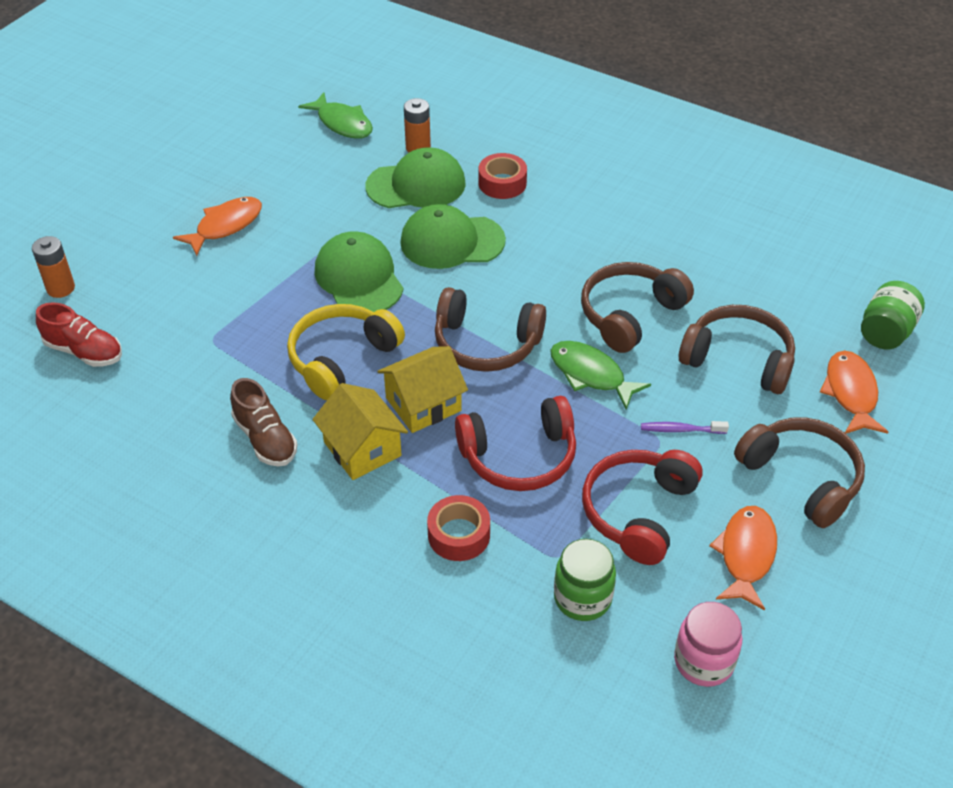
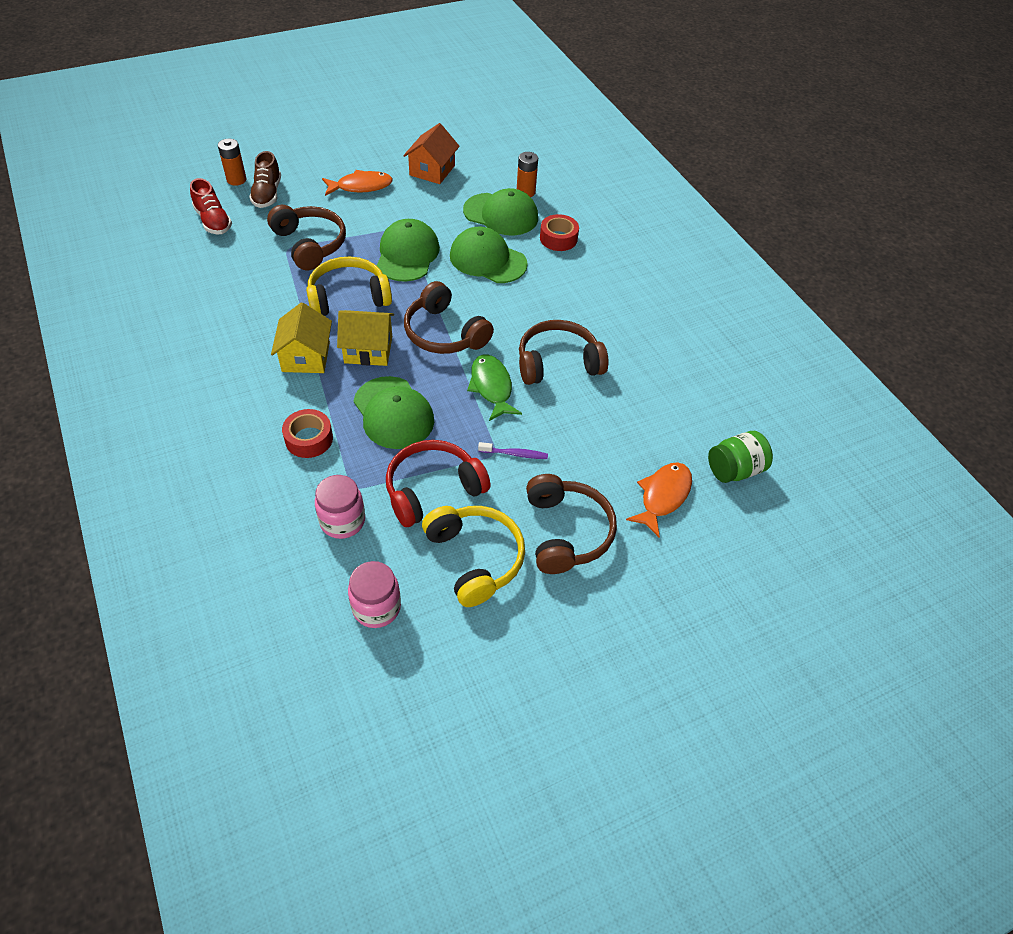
camera: 30 degrees right, 5 degrees up
brown shoe [230,378,297,466] -> brown shoe moved to [249,151,281,208]
green fish [298,92,373,139] -> none
red headphones [455,396,576,491] -> green cap [354,376,434,449]
green jar [554,539,616,621] -> pink jar [315,475,365,539]
purple toothbrush [641,421,729,434] -> purple toothbrush turned 150 degrees clockwise [478,442,548,459]
brown headphones [679,305,795,394] -> brown headphones moved to [267,205,346,270]
orange fish [709,506,777,611] -> yellow headphones [422,506,525,607]
none -> orange house [403,123,460,184]

